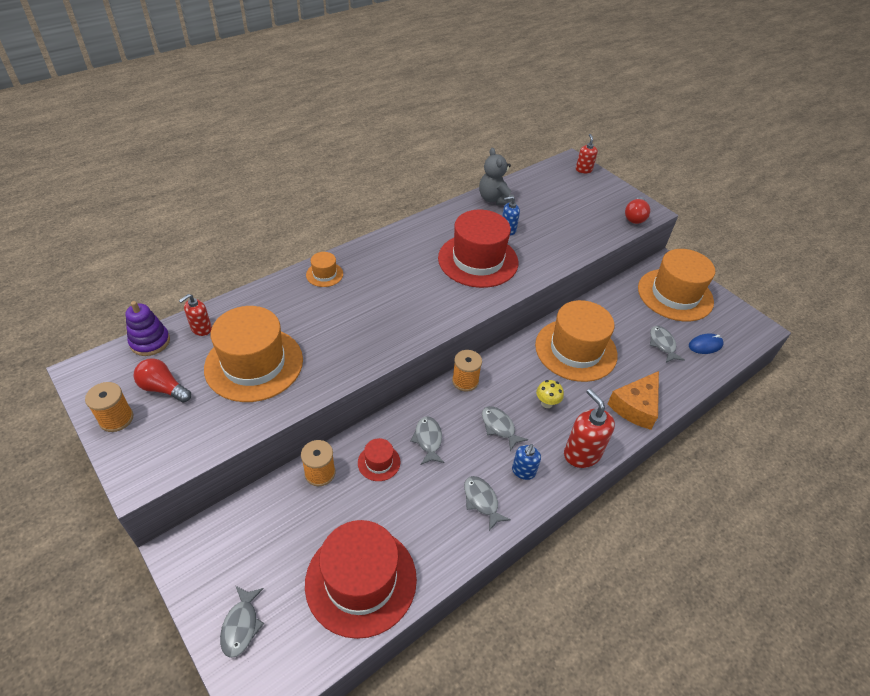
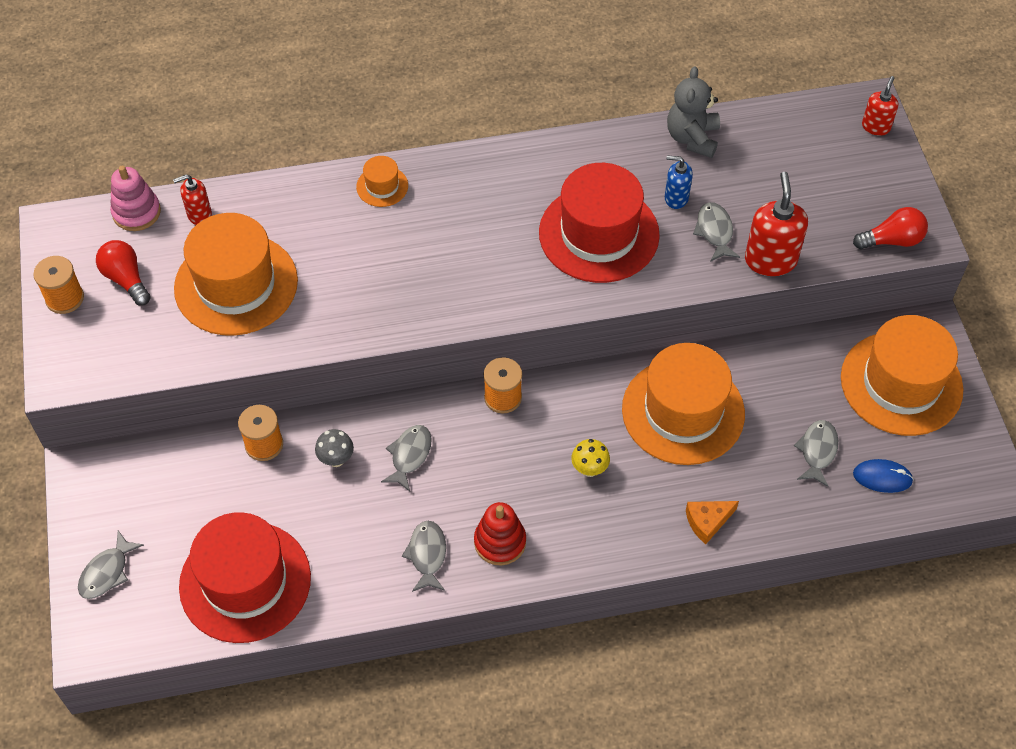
camera: 30 degrees right, 10 degrees up
purple stacking toy [126,301,170,356] -> pink stacking toy [110,166,161,231]
red hat [358,438,400,481] -> grey mushroom [315,429,354,467]
grey fish [482,406,528,451] -> grey fish moved to [693,202,740,262]
blue soap dispenser [512,444,541,480] -> red stacking toy [474,502,526,565]
red soap dispenser [564,389,615,468] -> red soap dispenser moved to [745,172,808,276]
orange cheese [608,371,659,430] -> orange cheese [686,501,739,544], size x0.60
red light bulb [625,197,650,224] -> red light bulb turned 150 degrees counterclockwise [853,207,928,249]

